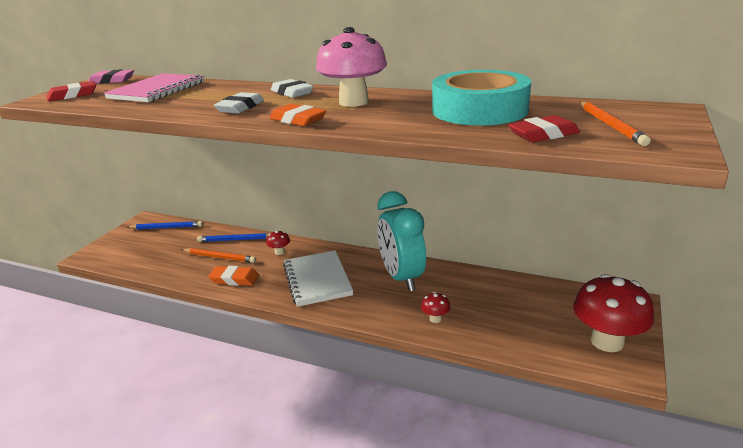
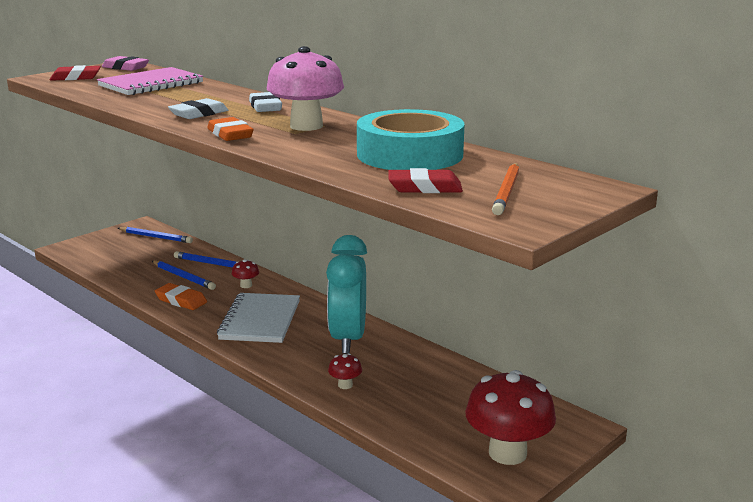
camera: 20 degrees right, 5 degrees down
orange pencil [181,248,256,263] -> blue pencil [152,261,216,290]

